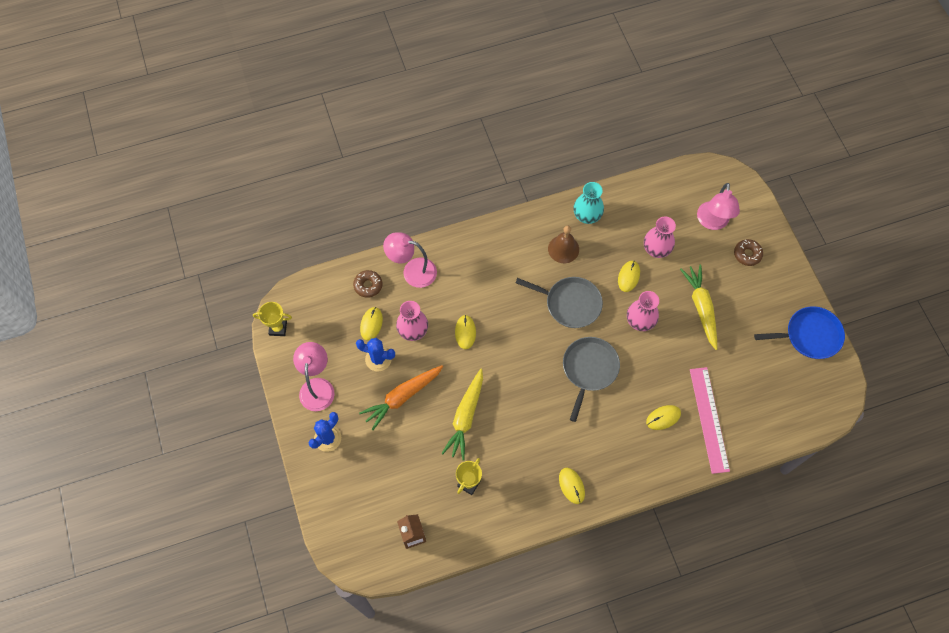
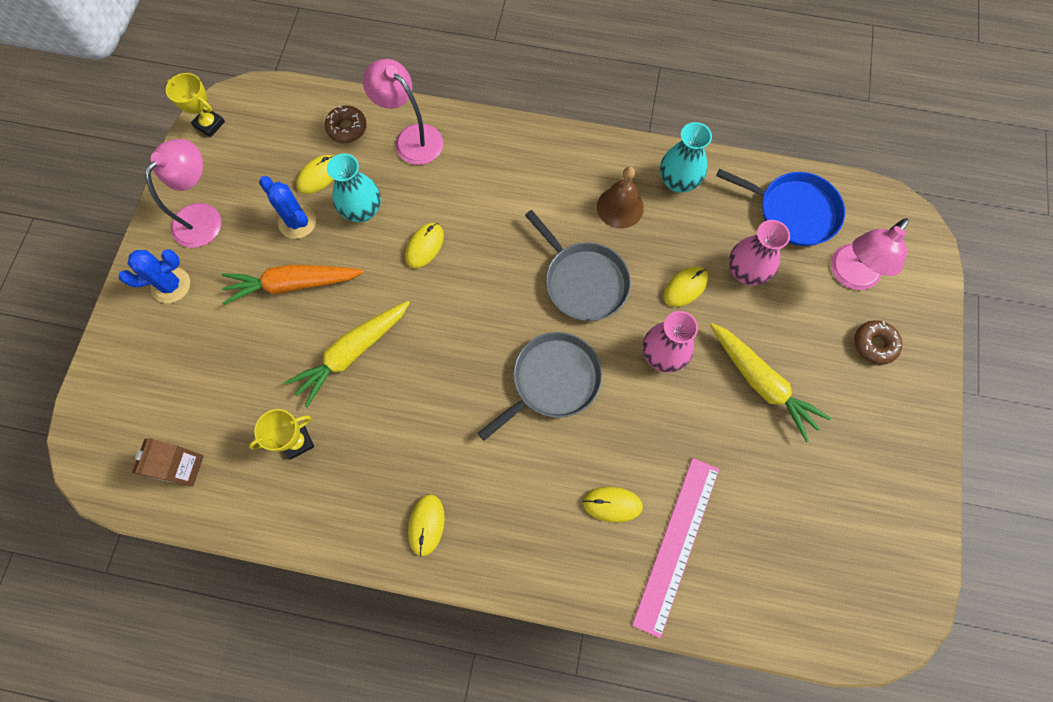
camera: 30 degrees right, 5 degrees up
pink vase [396,301,428,341] -> turquoise vase [327,154,381,222]
yellow carrot [680,264,717,350] -> yellow carrot turned 120 degrees clockwise [710,323,831,442]
blue pan [754,306,845,359] -> blue pan moved to [716,169,845,246]

